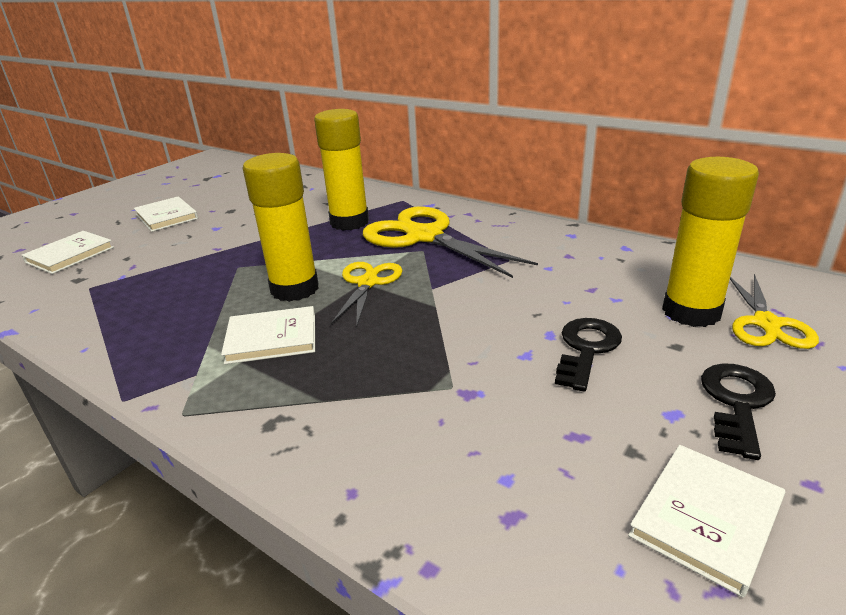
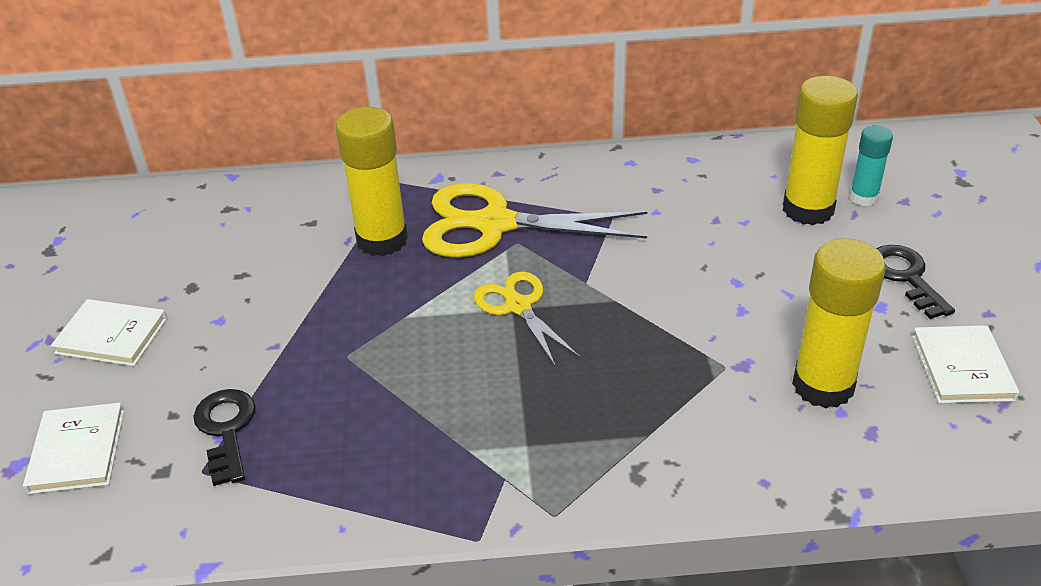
camera: 40 degrees left, 10 degrees up
white book [221,306,315,365] -> none
yellow glue stick [243,153,319,302] -> yellow glue stick moved to [792,238,886,408]
black key [555,318,622,391] -> black key moved to [193,389,256,486]
yellow scissors [730,274,819,349] -> turquoise glue stick [849,125,893,206]

